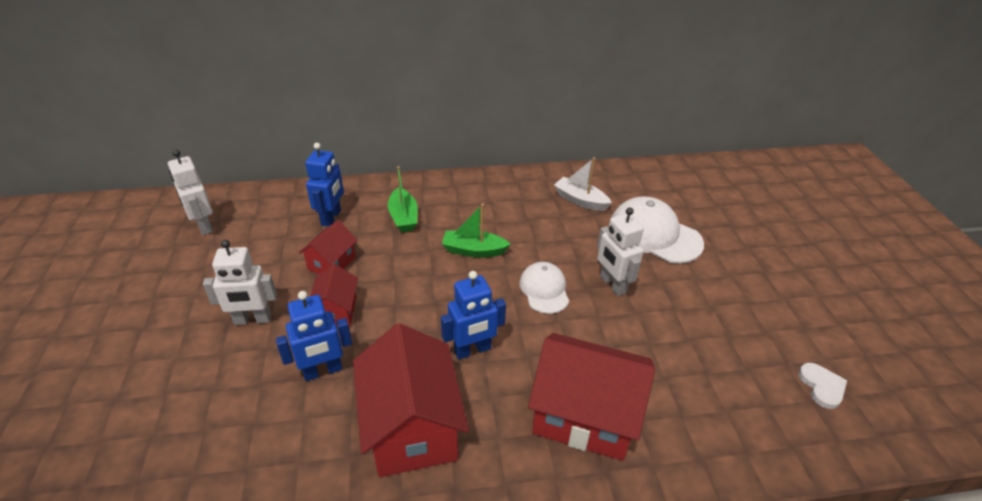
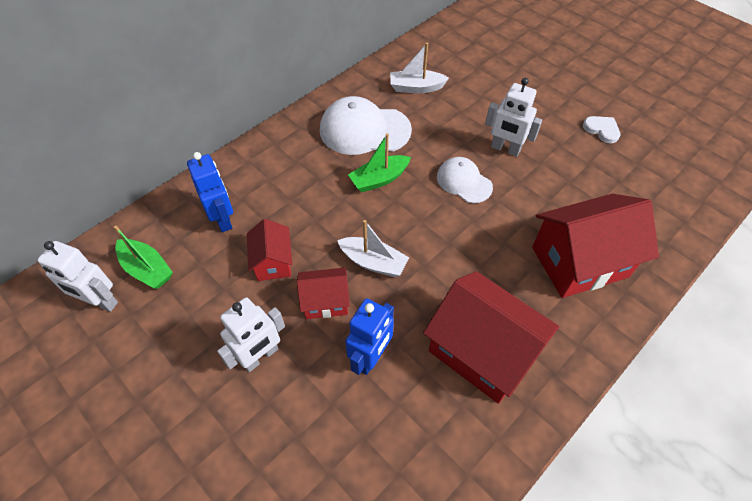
camera: 35 degrees left, 15 degrees up
red house [310,264,358,327] -> red house turned 60 degrees counterclockwise [297,267,350,319]
green boat [388,166,418,232] -> green boat moved to [114,225,173,289]
blue robot [441,271,506,359] -> none
white cap [611,197,704,264] -> white cap moved to [320,96,412,155]
white heart [798,363,847,409] -> white heart moved to [583,116,620,143]
none -> white boat [337,220,409,277]

